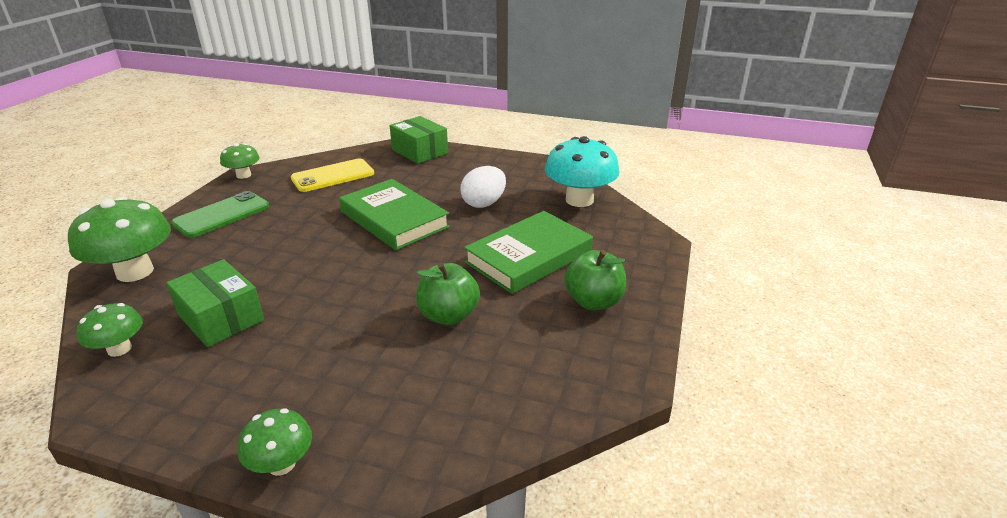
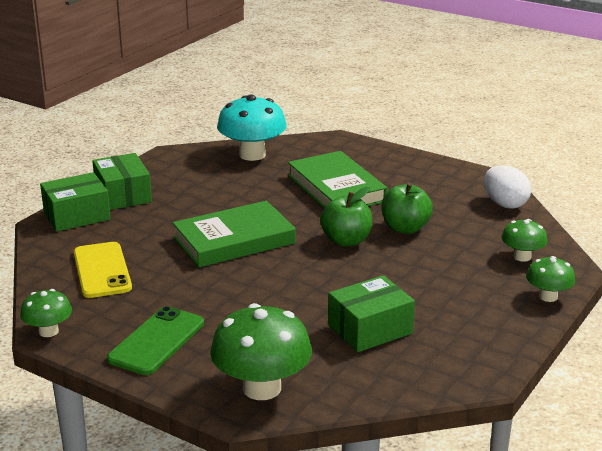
camera: 75 degrees left, 5 degrees down
green mushroom [77,303,143,357] -> green mushroom moved to [501,219,548,262]
green phone [172,191,269,238] -> green phone turned 60 degrees clockwise [107,306,204,375]
white egg [460,166,506,208] -> white egg moved to [484,165,531,209]
green apple [564,250,626,310] -> green apple moved to [320,187,372,247]
none -> green box [92,153,152,210]

